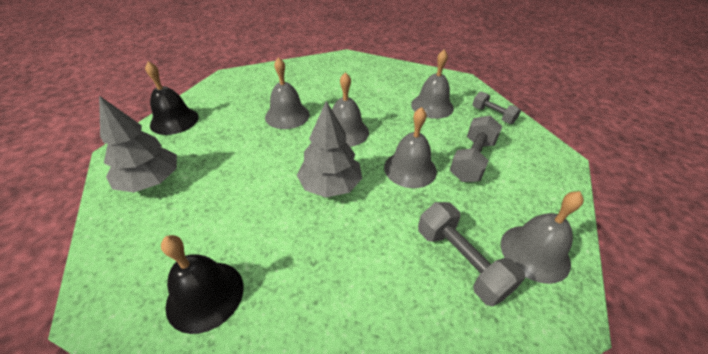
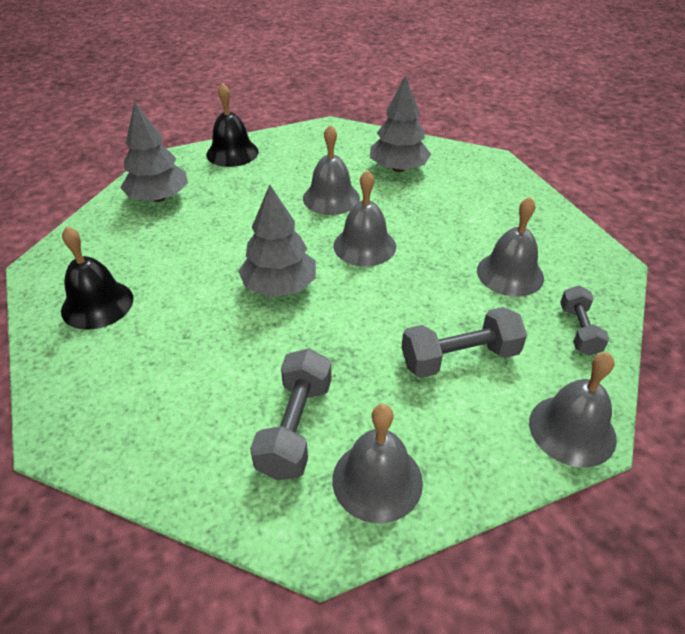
camera: 45 degrees right, 0 degrees up
grey bell [384,107,437,188] -> grey bell moved to [529,352,617,467]
none -> grey tree [370,75,431,172]

